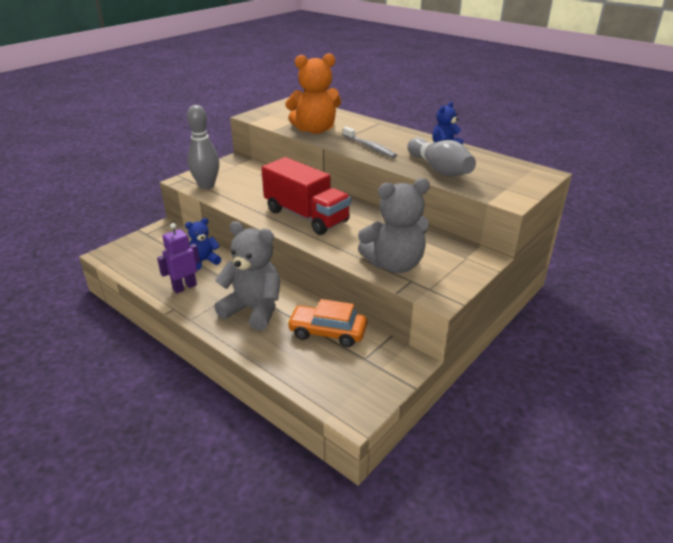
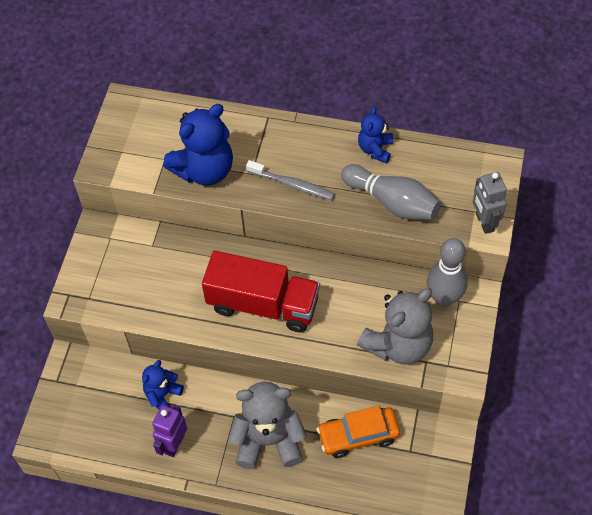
camera: 25 degrees left, 25 degrees up
grey bowling pin [187,105,219,189] -> grey bowling pin moved to [427,238,468,307]
orange teddy bear [285,53,341,134] -> blue teddy bear [163,104,233,186]
none -> grey robot [473,172,507,234]

